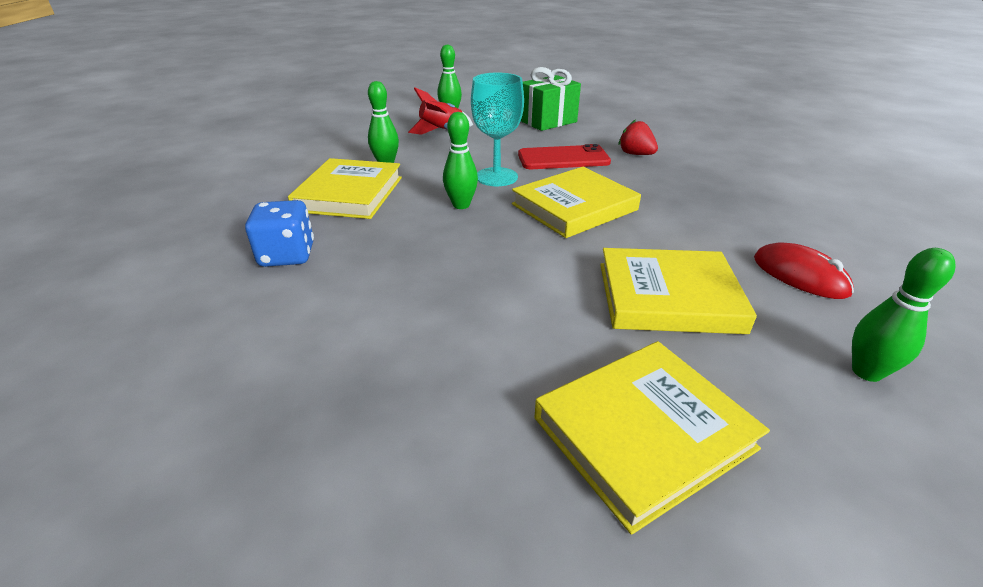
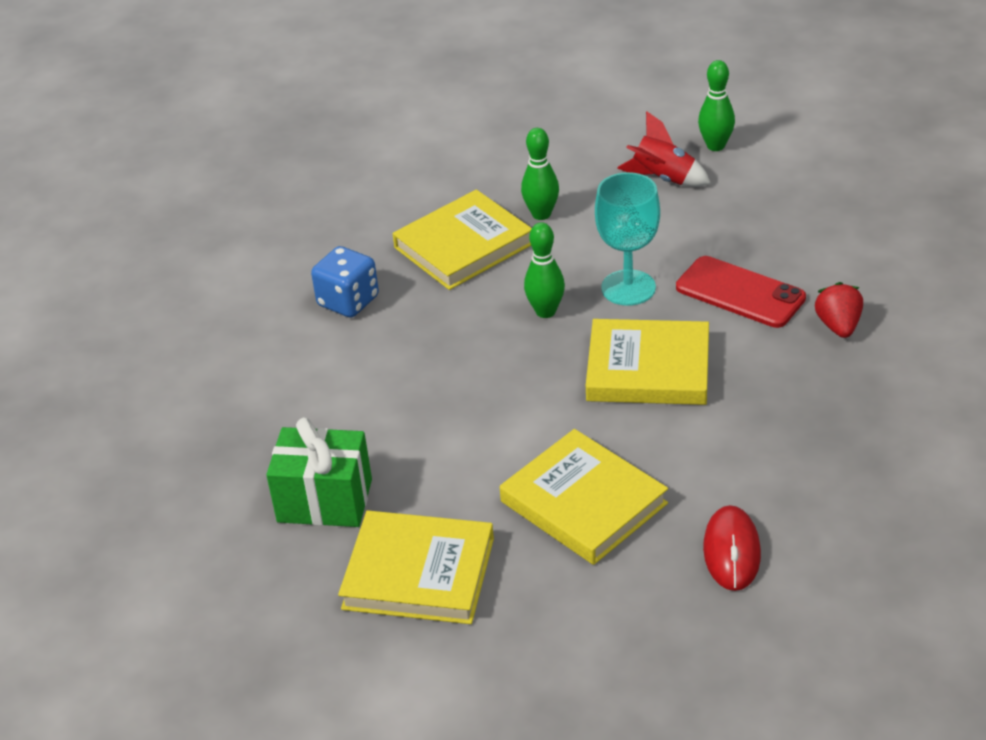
camera: 45 degrees right, 5 degrees up
green gift [521,67,581,131] -> green gift moved to [266,417,372,527]
green bowling pin [852,248,956,382] -> none

